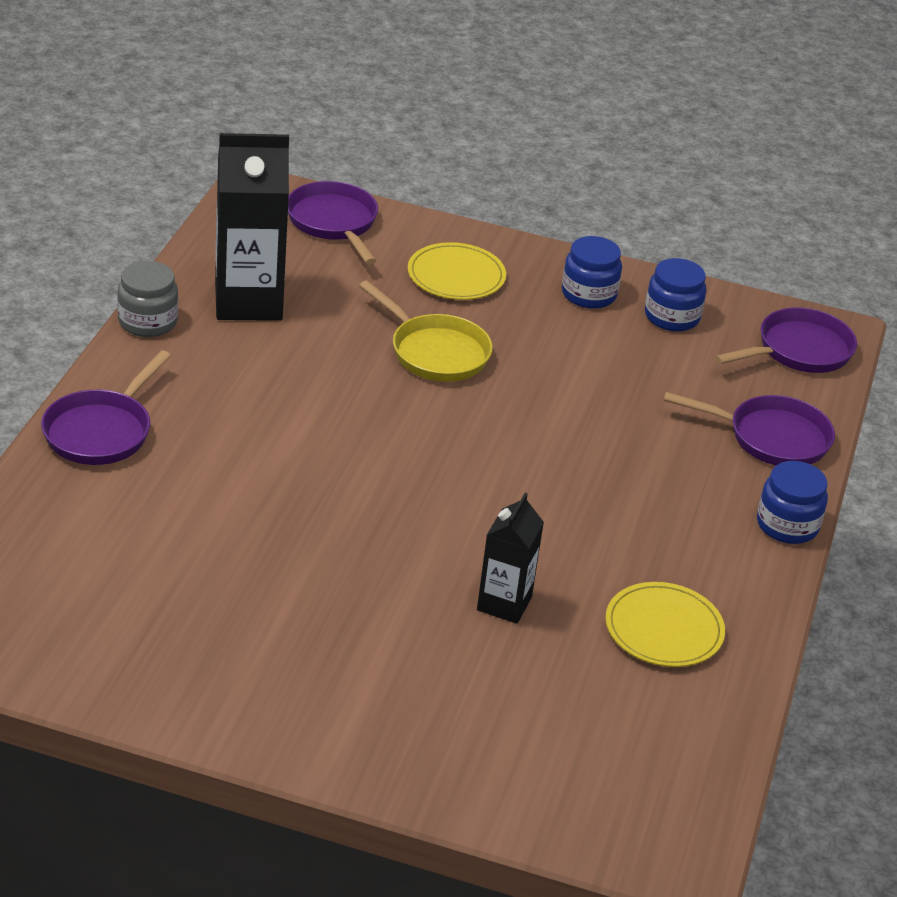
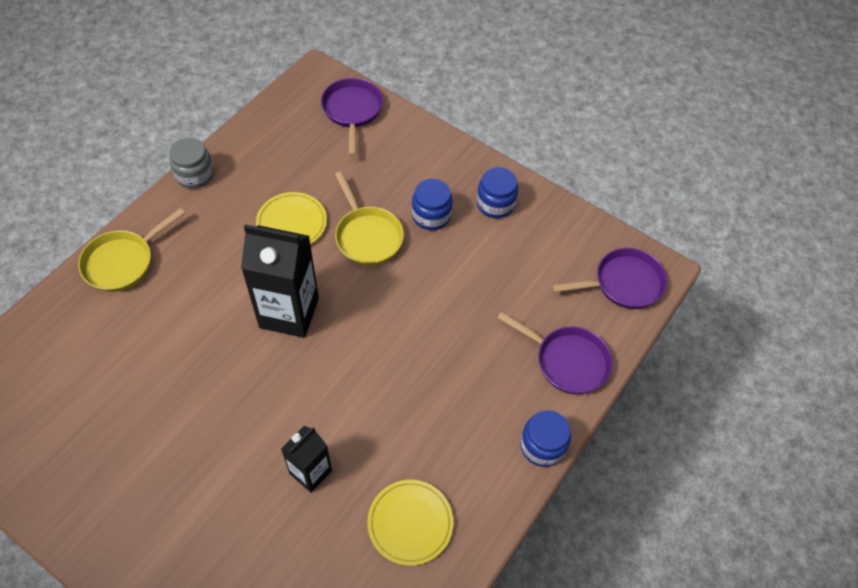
camera: 20 degrees right, 20 degrees up
purple pan [41,350,171,465] -> yellow pan [78,208,185,292]
black carton [215,133,289,321] -> black carton moved to [241,224,319,338]
yellow plate [408,242,506,300] -> yellow plate moved to [256,192,327,244]
blue jar [645,258,707,331] -> blue jar moved to [412,179,453,230]

